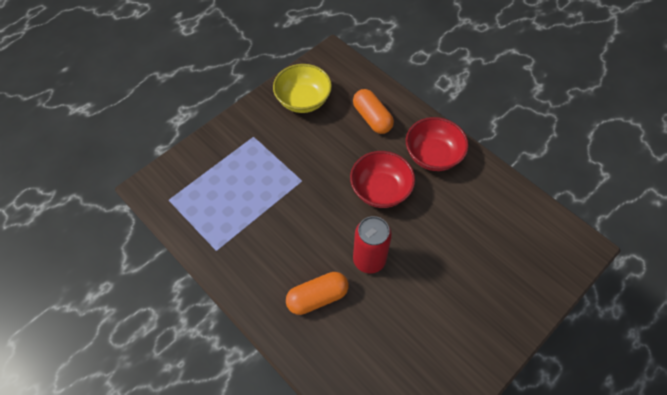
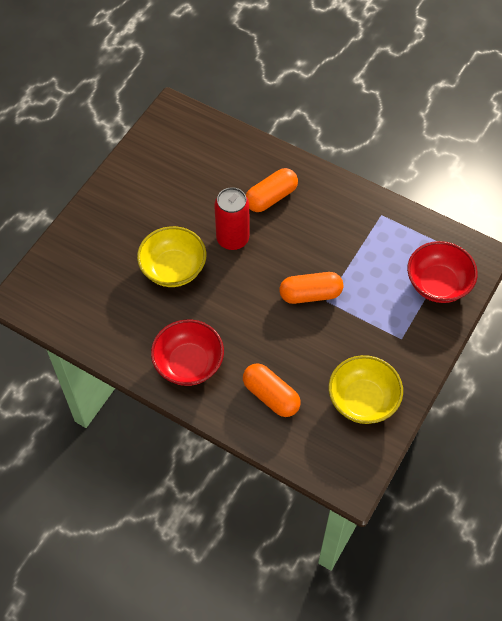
camera: 165 degrees right, 0 degrees up
red bowl [350,151,415,208] -> red bowl moved to [407,241,478,303]
none -> yellow bowl [137,226,206,287]
none -> orange capsule [279,272,343,304]

